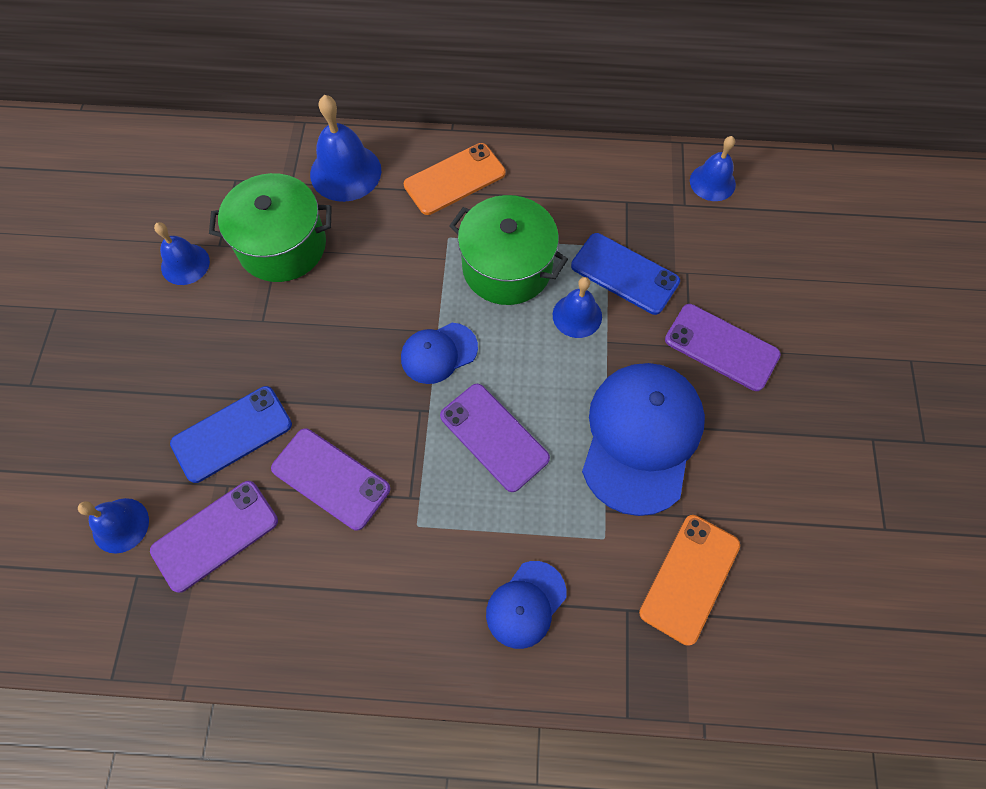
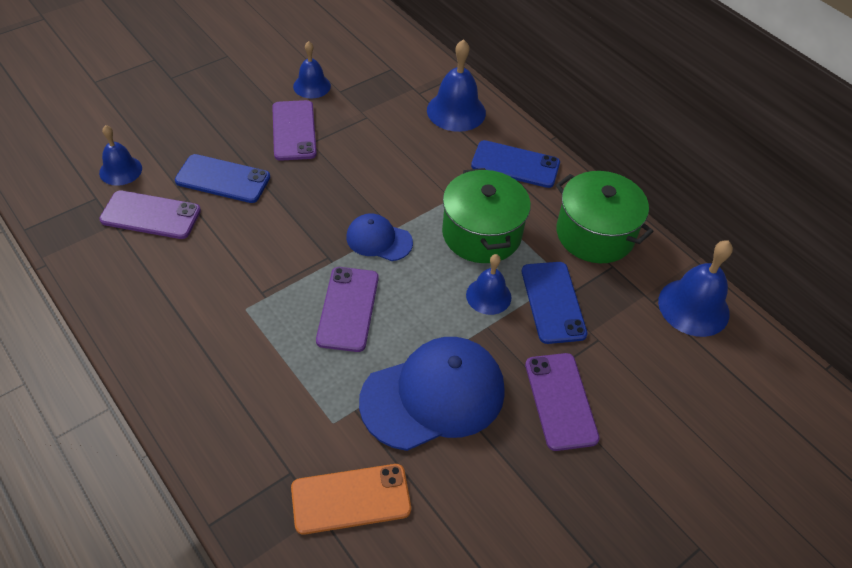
camera: 45 degrees right, 15 degrees down
green pot [209,173,332,282] -> green pot moved to [556,171,654,263]
purple phone [271,429,390,530] -> purple phone moved to [272,100,317,161]
orange phone [404,143,506,215] -> blue phone [471,140,560,188]
blue cap [486,561,566,649] -> none
blue bell [690,136,736,201] -> blue bell [658,240,733,337], size x1.57

